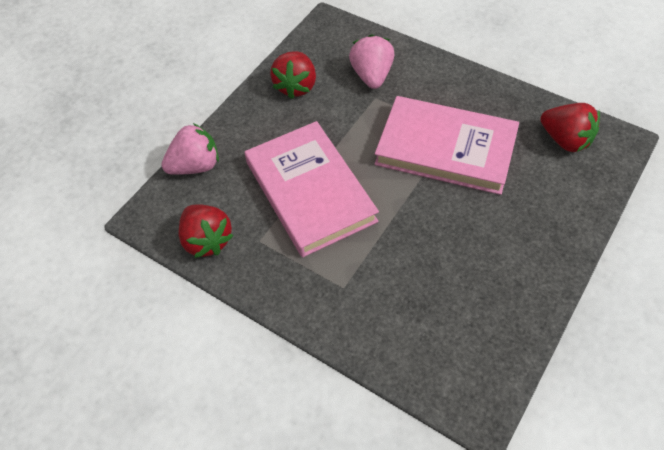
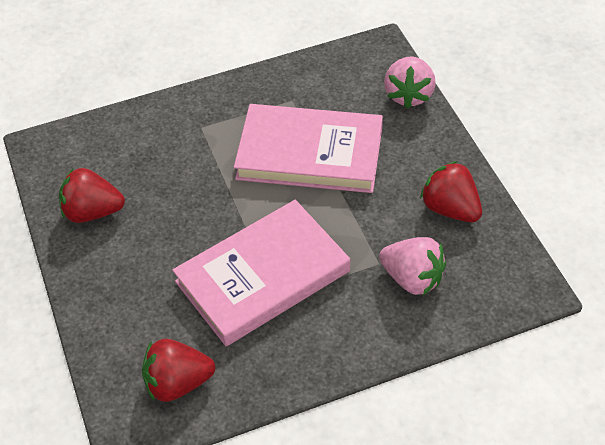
camera: 125 degrees right, 5 degrees down
red strawberry [179,204,234,258] -> red strawberry moved to [59,168,125,223]

